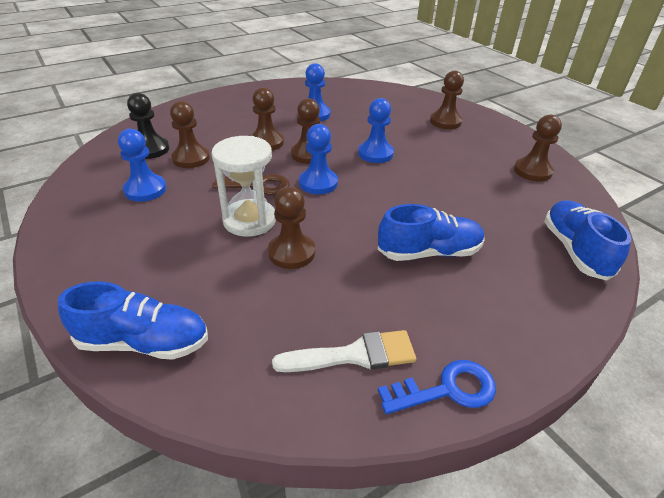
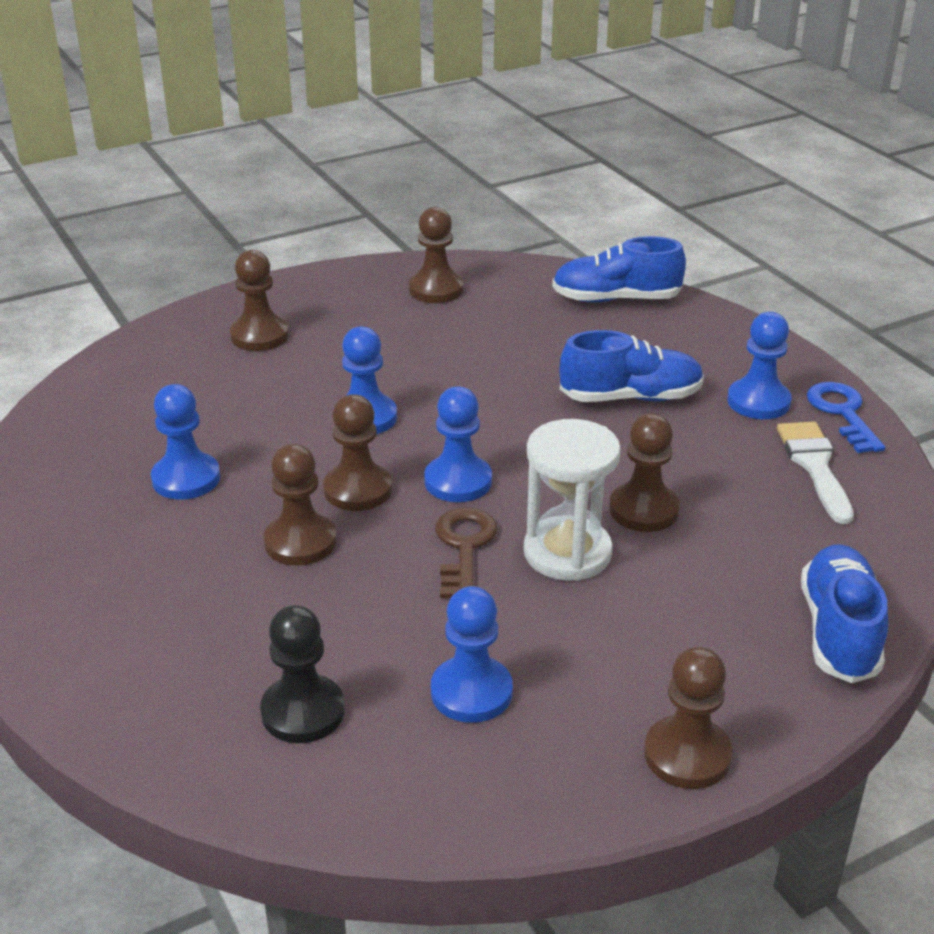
camera: 85 degrees left, 5 degrees down
brown pawn [170,101,210,168] -> brown pawn moved to [644,647,733,789]
blue shoe [378,204,485,261] -> blue shoe turned 90 degrees clockwise [560,330,704,402]
none -> blue pawn [727,312,792,419]

